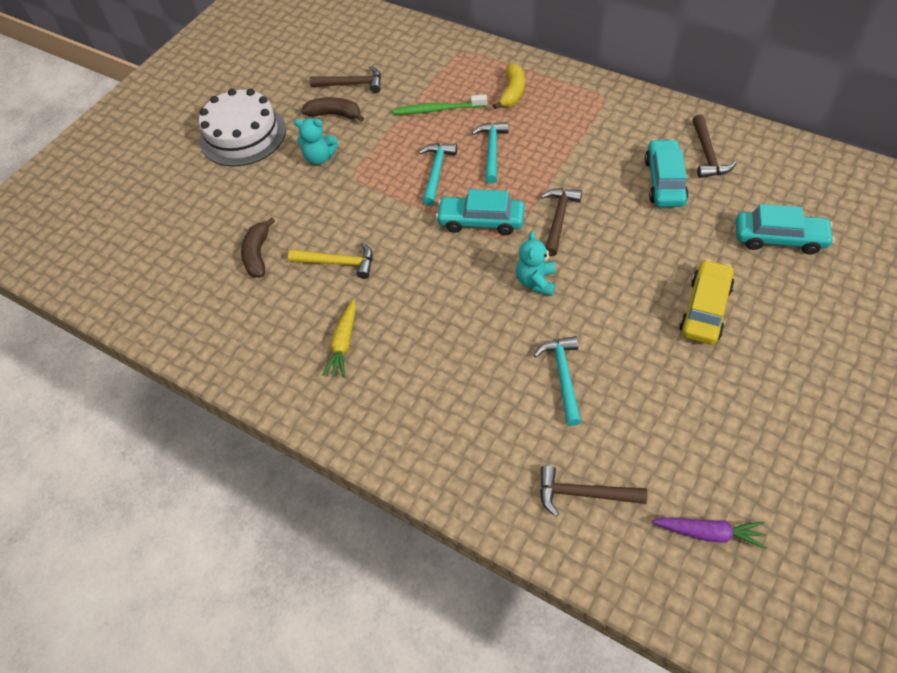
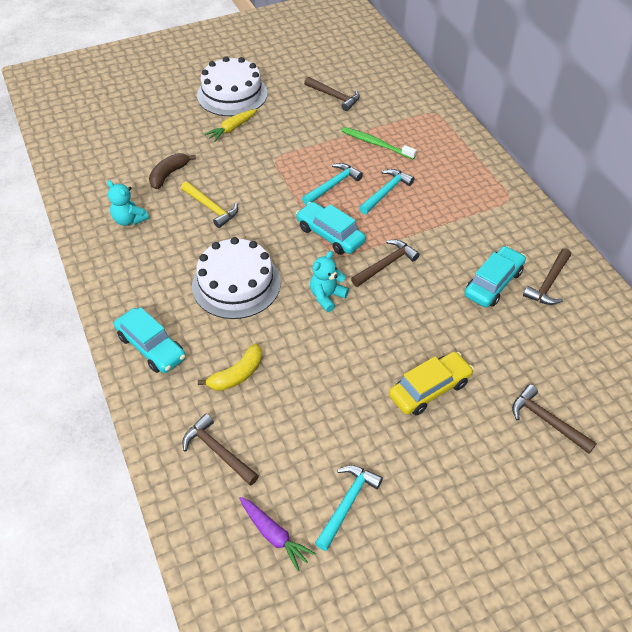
camera: 30 degrees right, 5 degrees down
turquoise teddy bear [294,118,338,165] -> turquoise teddy bear moved to [107,180,149,226]
brown banana [301,97,364,122] -> none
yellow carrot [322,299,356,378] -> yellow carrot moved to [204,109,257,142]
yellow banana [493,63,525,110] -> yellow banana moved to [198,344,262,391]
turquoise hammer [534,336,581,426] -> turquoise hammer moved to [315,465,383,551]
turquoise car [736,204,835,254] -> turquoise car moved to [114,307,186,373]
none -> white cake [192,237,281,319]
none -> brown hammer [512,384,597,454]

